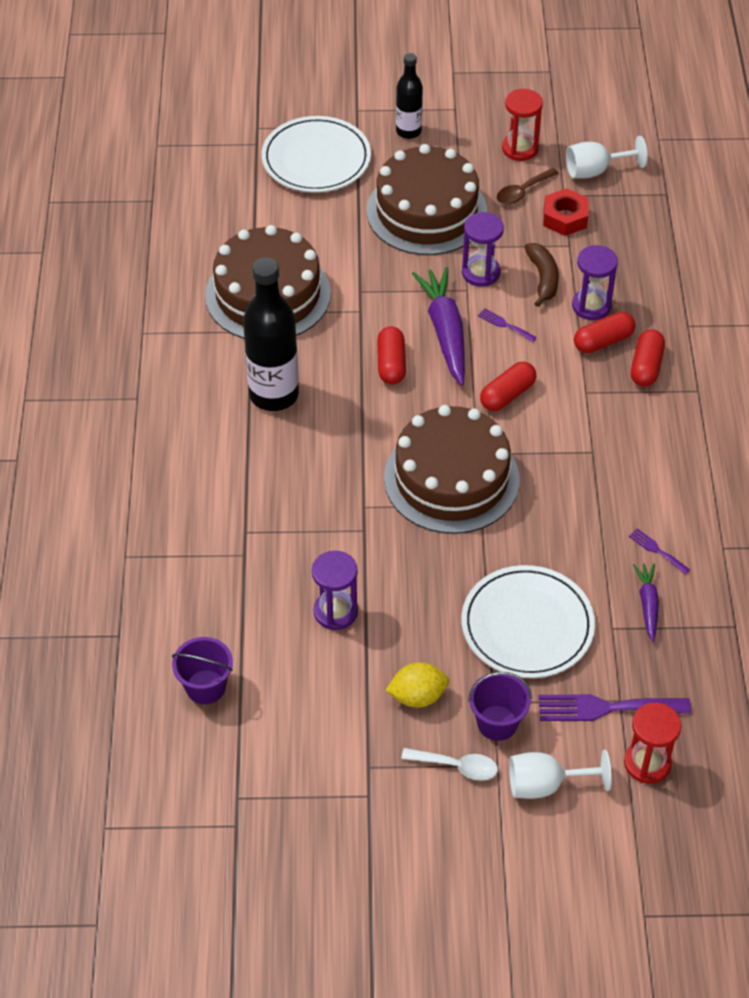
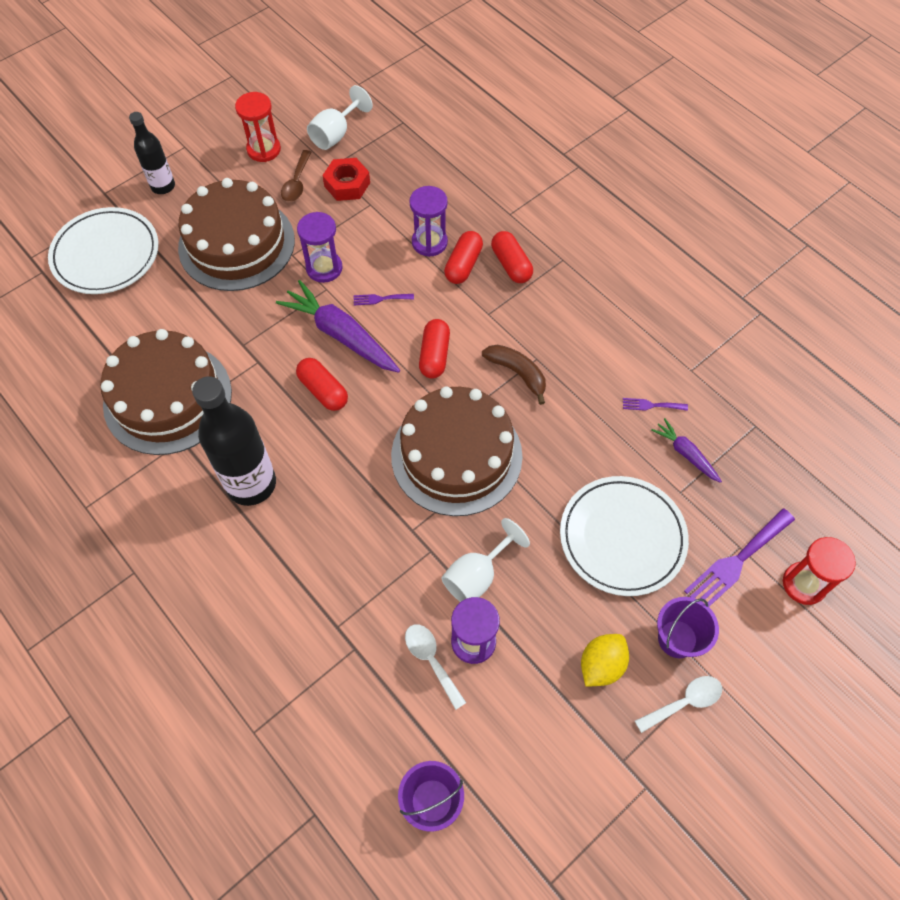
camera: 40 degrees left, 10 degrees up
white goblet [509,750,612,799] -> white goblet moved to [441,518,530,602]
brown banana [525,243,559,307] -> brown banana moved to [482,345,546,405]
none -> white spoon [405,624,466,710]

